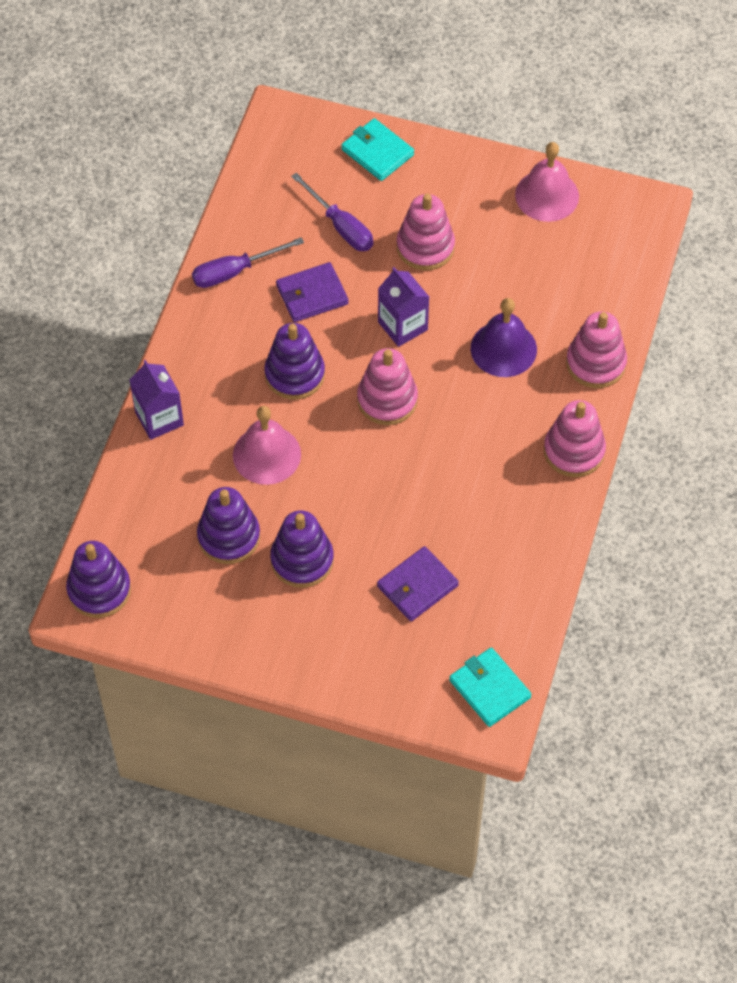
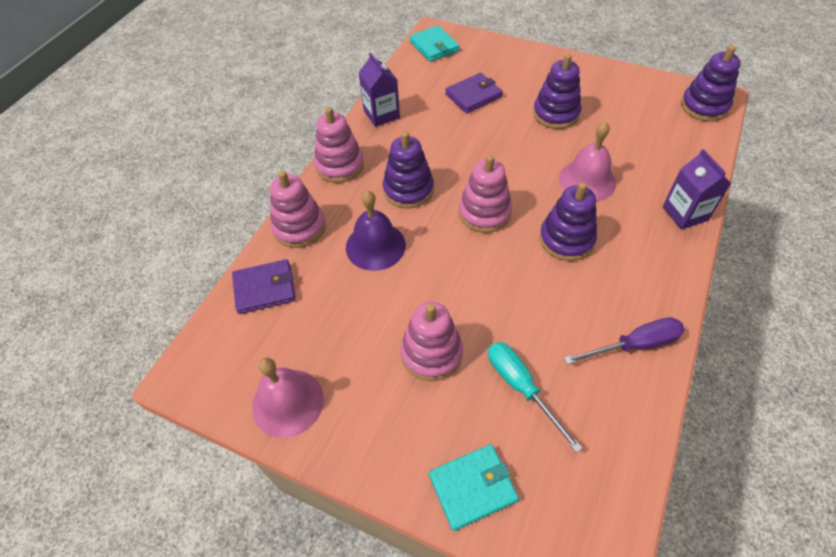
camera: 170 degrees left, 5 degrees down
purple stacking toy [197,487,260,564] -> purple stacking toy moved to [383,131,434,208]
purple wallet [276,262,349,322] -> purple wallet moved to [232,259,296,314]
purple screwdriver [291,173,373,251] -> turquoise screwdriver [488,342,583,453]
turquoise wallet [341,118,414,181] -> turquoise wallet turned 75 degrees counterclockwise [429,444,519,531]
purple carton [378,267,429,347] -> purple carton moved to [359,53,400,127]

